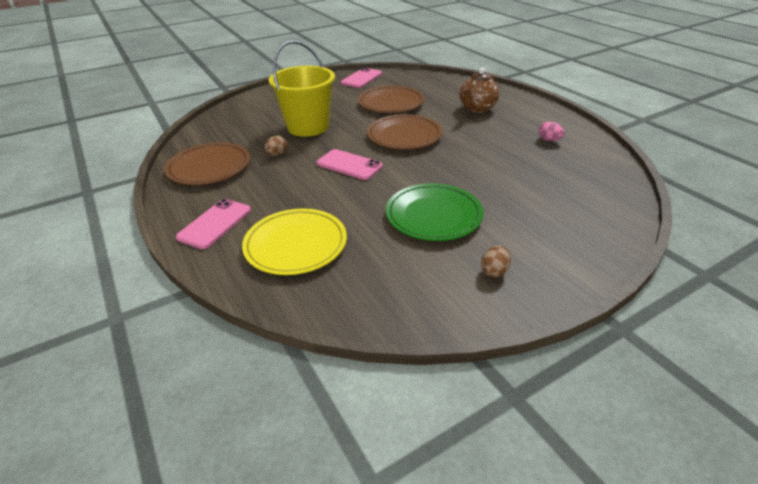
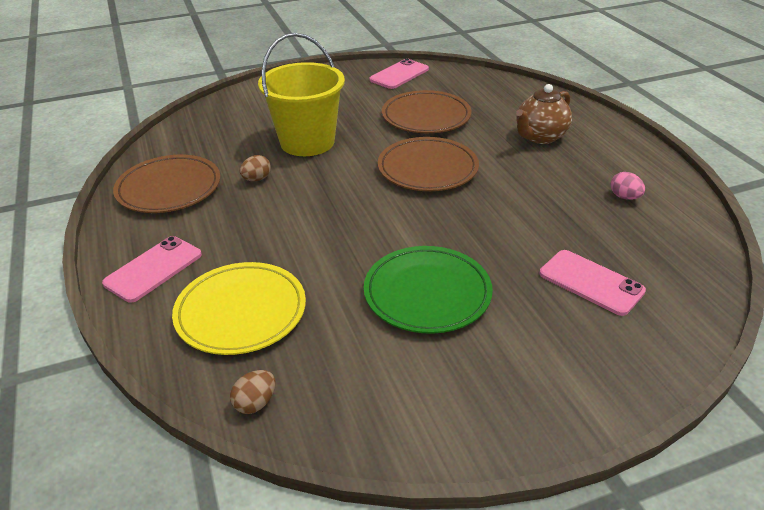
camera: 10 degrees right, 0 degrees up
pink phone [317,149,383,180] -> pink phone moved to [540,250,646,316]
brown egg [481,245,511,277] -> brown egg moved to [230,370,275,414]

